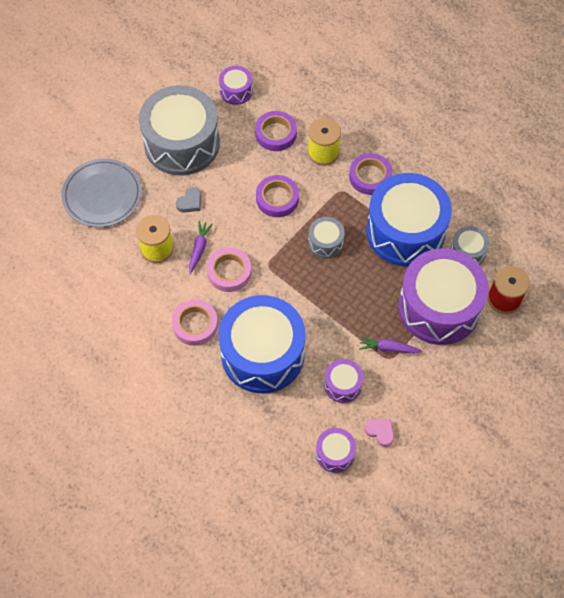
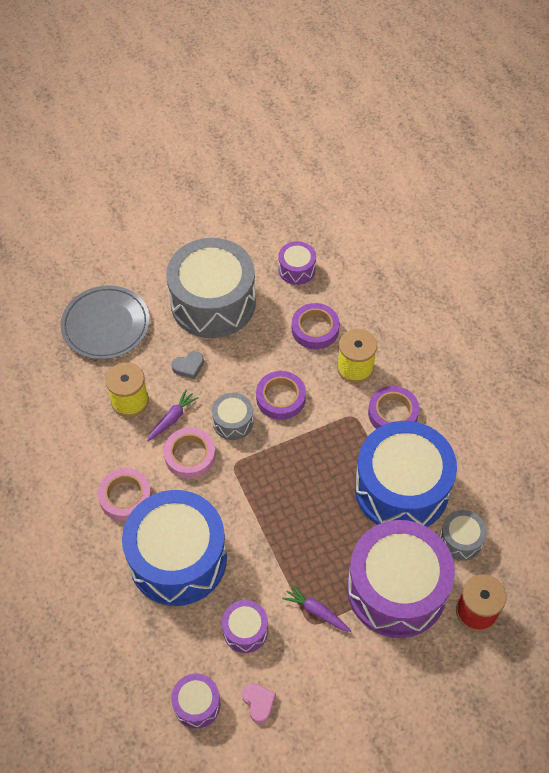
camera: 25 degrees right, 5 degrees down
grey drum [308,217,345,258] -> grey drum moved to [212,393,254,440]

